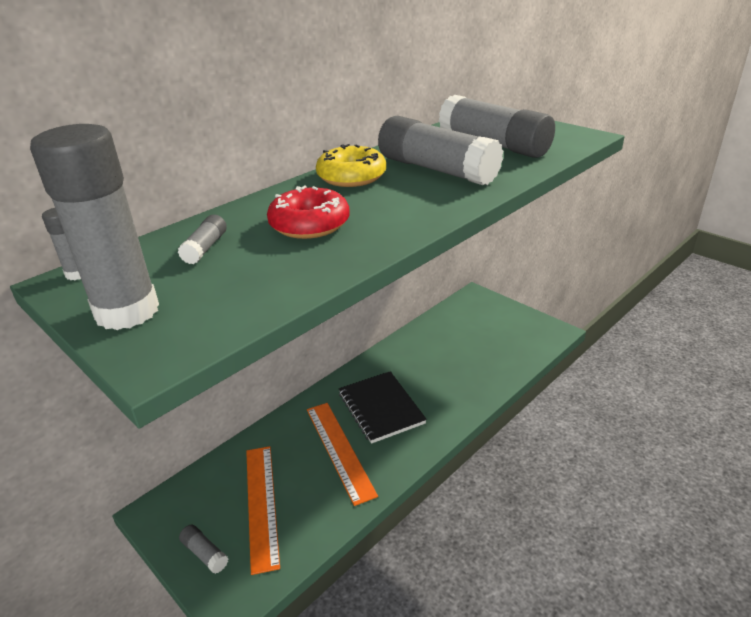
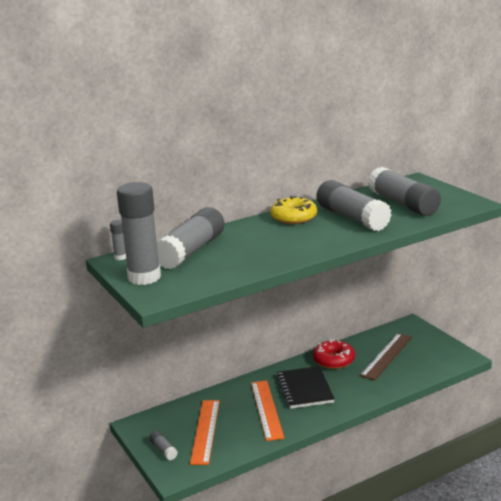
camera: 15 degrees right, 10 degrees down
grey glue stick [178,215,227,264] -> grey glue stick [157,207,225,269], size x2.37
red donut [267,185,350,239] -> red donut moved to [313,339,355,369]
none -> brown ruler [360,333,412,380]

